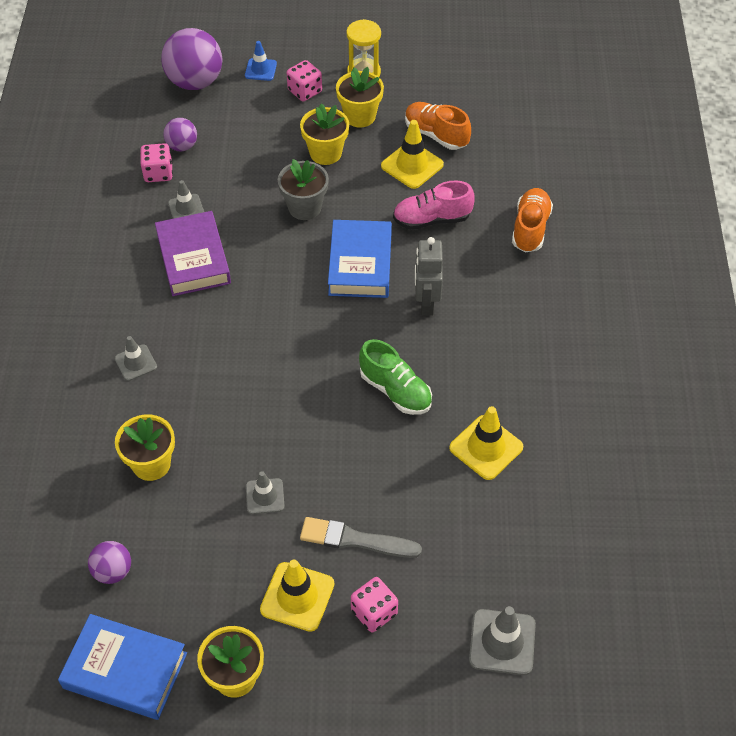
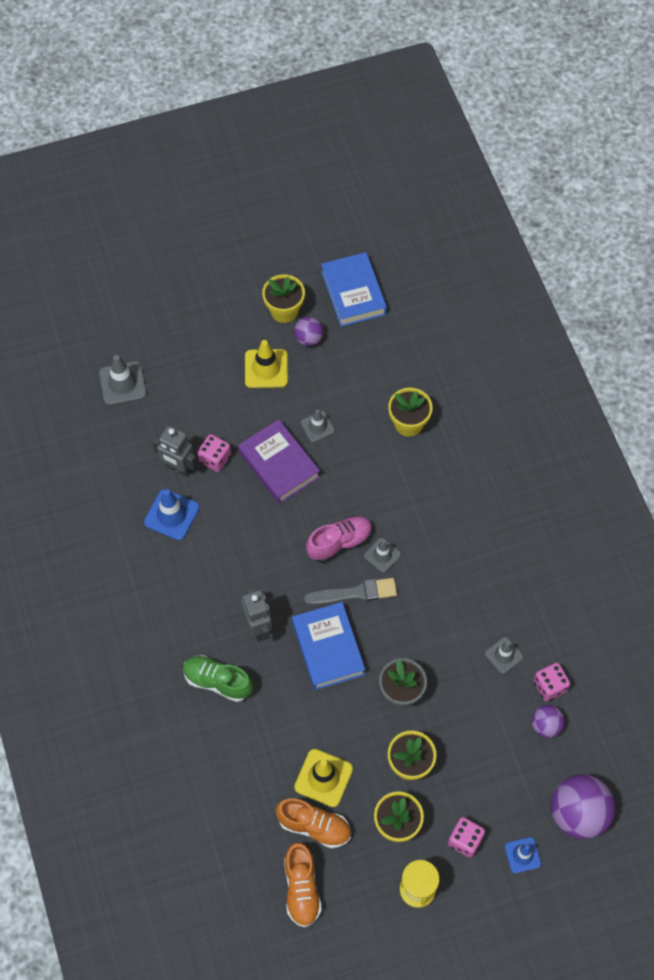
camera: 160 degrees right, 10 degrees up
blue book [58,614,187,720] -> blue book turned 75 degrees clockwise [321,252,387,327]
purple ball [88,541,131,584] -> purple ball moved to [294,317,324,346]
grey traffic cone [115,336,157,381] -> grey traffic cone moved to [364,538,401,573]
purple book [155,211,231,296] -> purple book moved to [238,419,320,504]
grey brush [300,517,422,558] -> grey brush moved to [304,578,397,605]
pink dice [351,577,398,632] -> pink dice moved to [197,434,231,472]
green shoe [359,339,432,415] -> green shoe moved to [183,655,253,702]
pink shoe [393,181,475,230] -> pink shoe moved to [306,516,372,563]
yellow traffic cone [449,406,523,480] -> blue traffic cone [144,489,200,540]
orange shoe [512,188,553,253] -> orange shoe moved to [284,842,322,927]
none -> grey robot [152,426,197,477]

